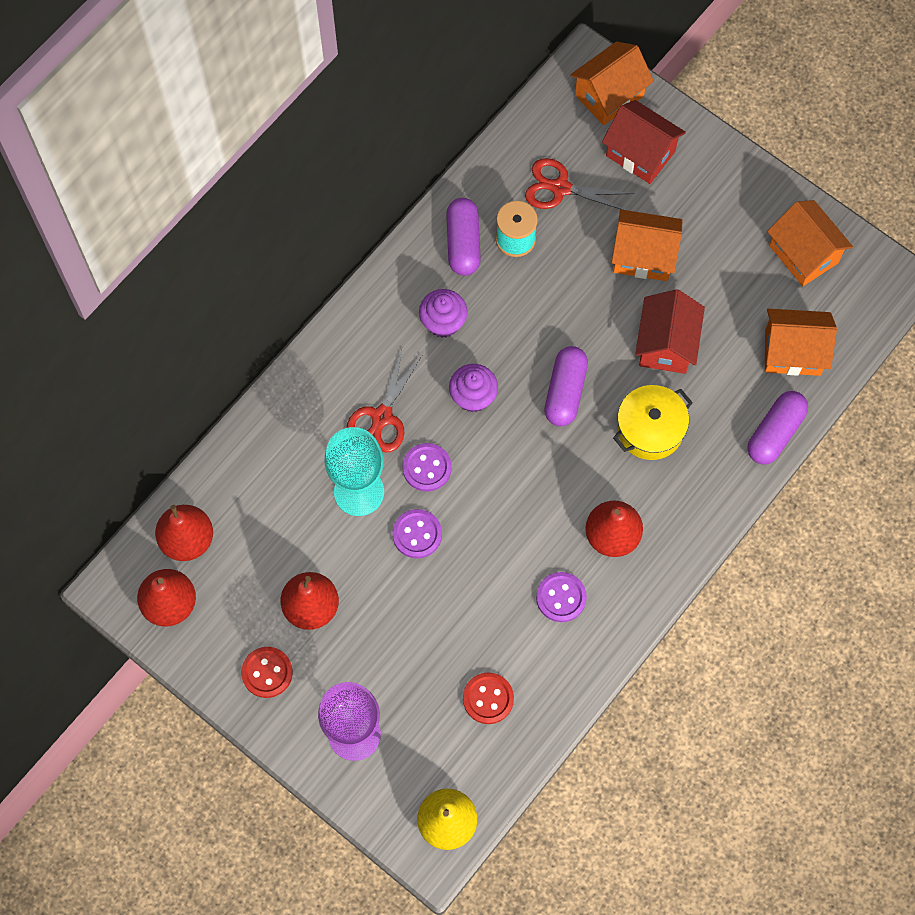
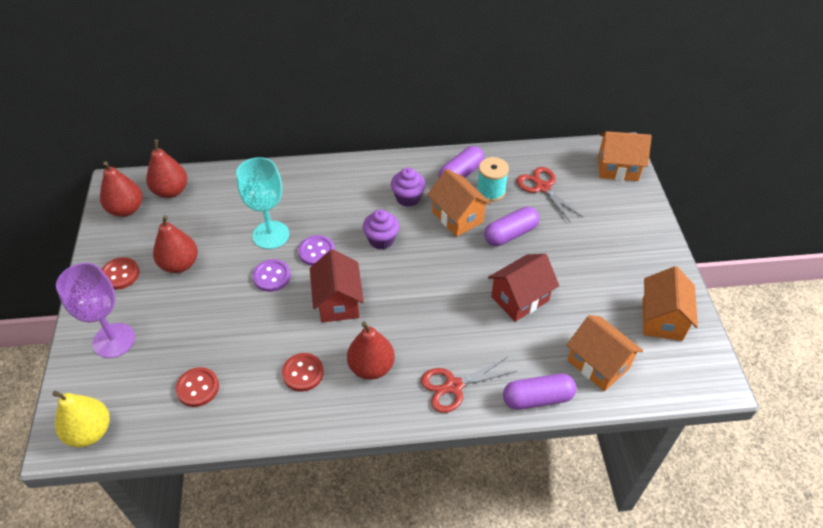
camera: 45 degrees right, 20 degrees down
red scissors [347,349,423,452] -> red scissors moved to [421,357,517,413]
purple button [536,572,587,622] -> red button [282,353,324,392]
purple capsule [544,346,588,426] -> purple capsule moved to [484,207,540,246]
red house [602,100,686,184] -> red house moved to [310,249,364,323]
orange house [611,209,683,281] -> orange house moved to [427,169,491,237]
yellow pot [613,385,693,460] -> none

